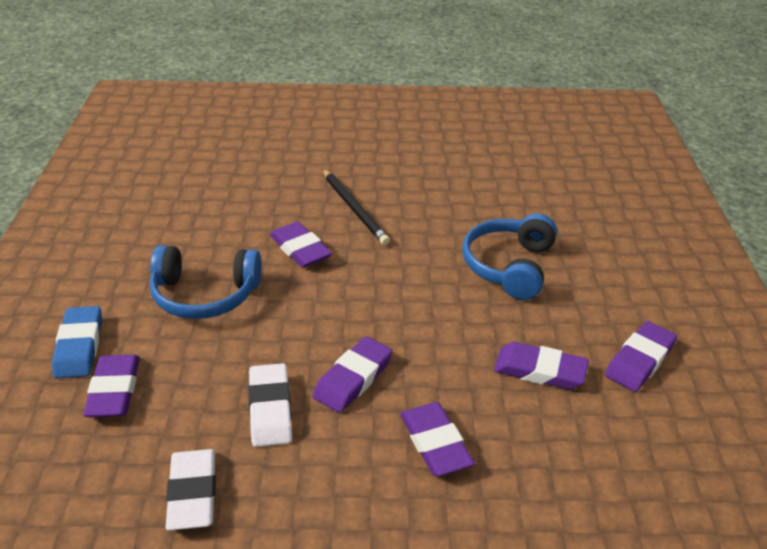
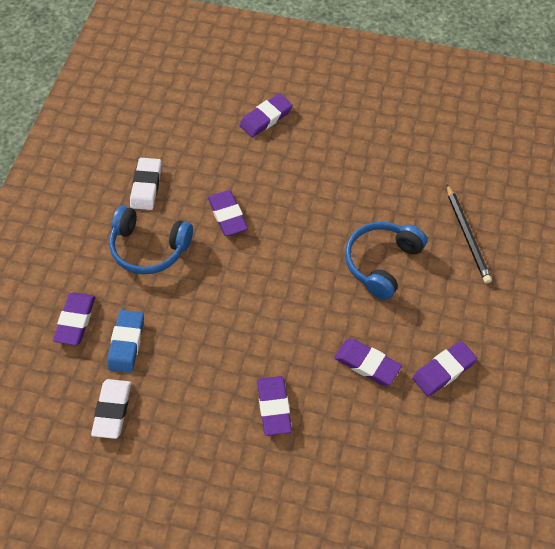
camera: 15 degrees right, 20 degrees up
blue eraser [52,306,102,379] -> blue eraser moved to [107,310,144,373]
white eraser [248,363,292,447] -> white eraser moved to [130,158,161,210]
purple eraser [313,337,393,413] -> purple eraser moved to [239,93,293,137]
black pencil [323,169,390,245] -> black pencil moved to [447,184,492,283]

